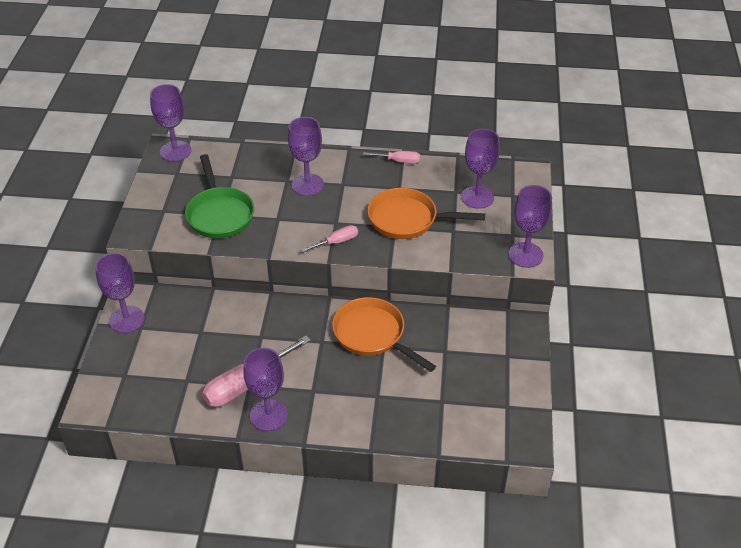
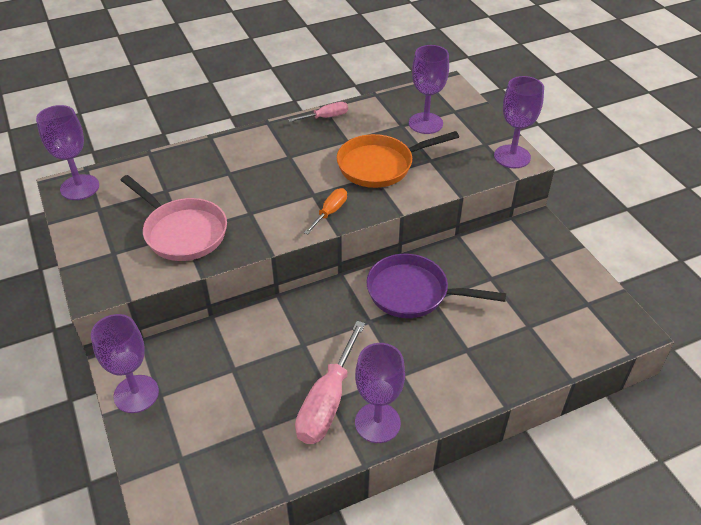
camera: 30 degrees left, 0 degrees up
green pan [185,154,254,238] -> pink pan [121,175,227,261]
purple goblet [288,117,324,196] -> none
pink screwdriver [301,225,358,253] -> orange screwdriver [304,188,347,235]
orange pan [332,297,436,372] -> purple pan [367,254,506,318]

